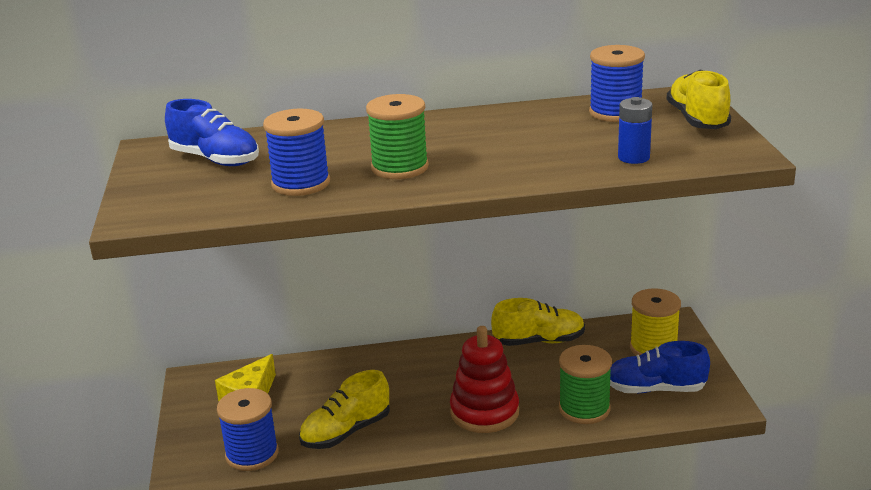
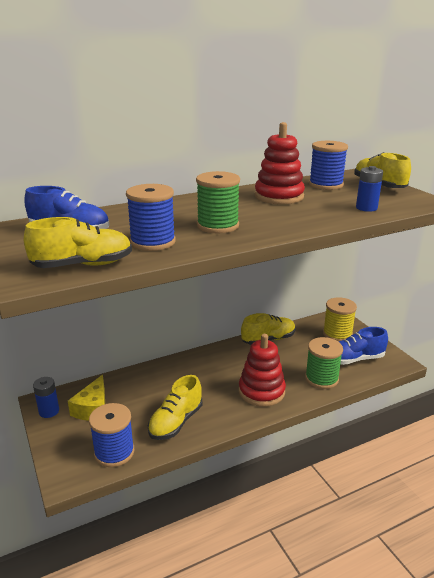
camera: 20 degrees left, 0 degrees up
none -> yellow shoe [24,217,132,268]
none -> blue battery [33,377,59,418]
none -> red stacking toy [255,122,305,204]

